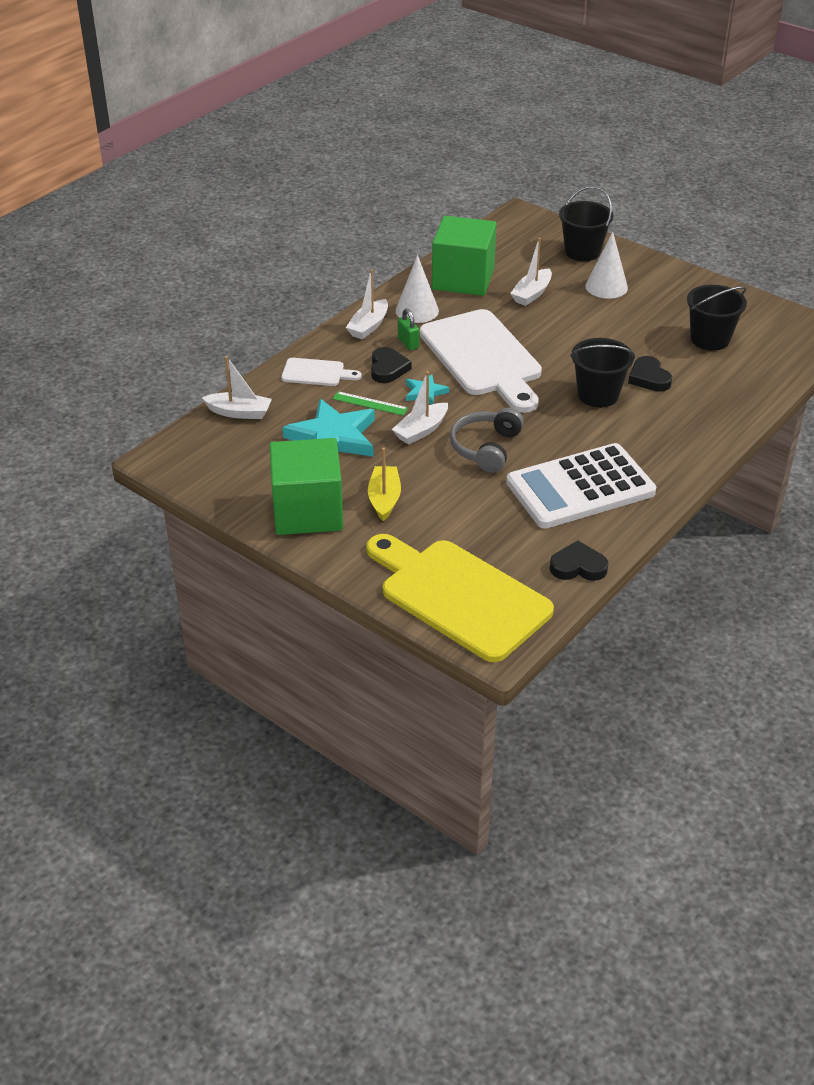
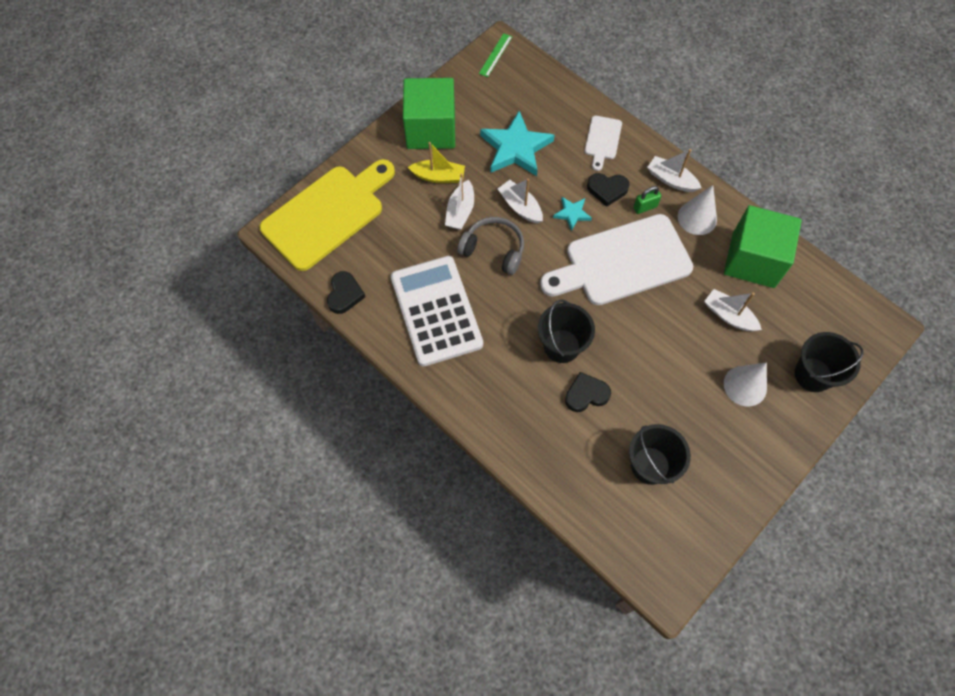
camera: 95 degrees right, 25 degrees up
white boat [202,356,272,419] -> white boat moved to [445,173,474,230]
green ruler [333,391,408,415] -> green ruler moved to [479,33,512,77]

